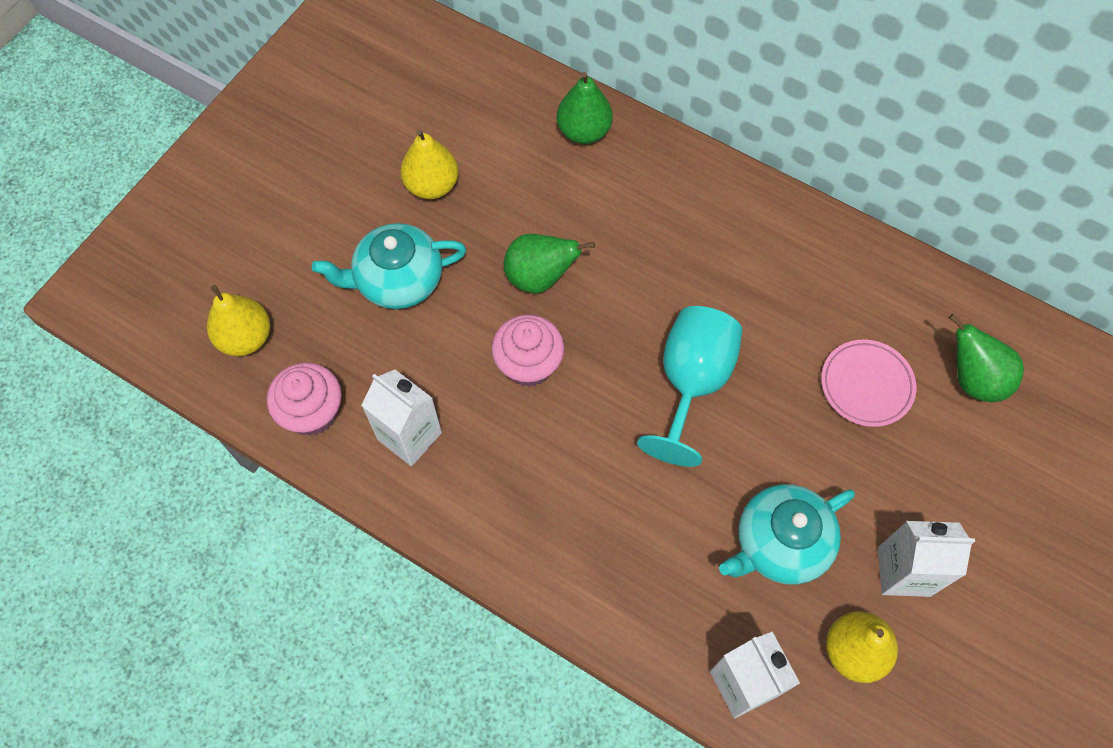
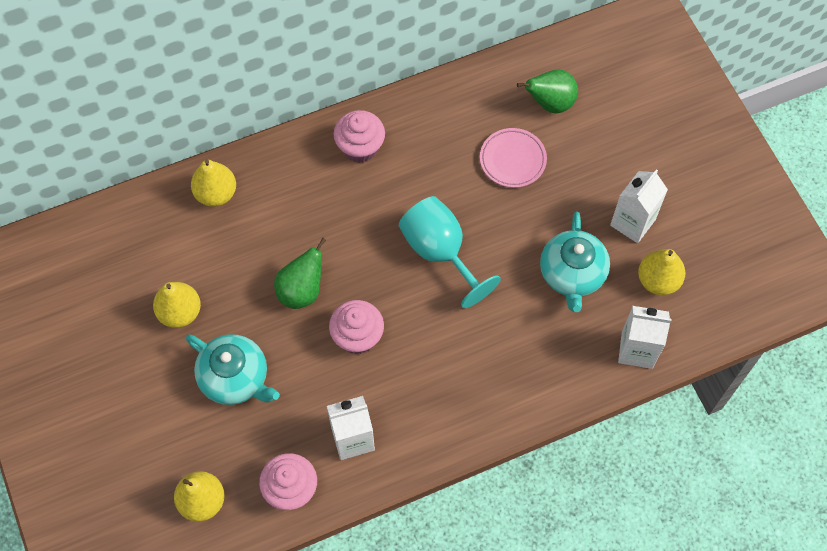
camera: 55 degrees left, 0 degrees up
turquoise teapot [312,223,466,309] -> turquoise teapot turned 75 degrees counterclockwise [186,334,280,405]
green pear [557,72,613,144] -> yellow pear [191,159,236,207]
none -> pink cupcake [334,110,385,163]

